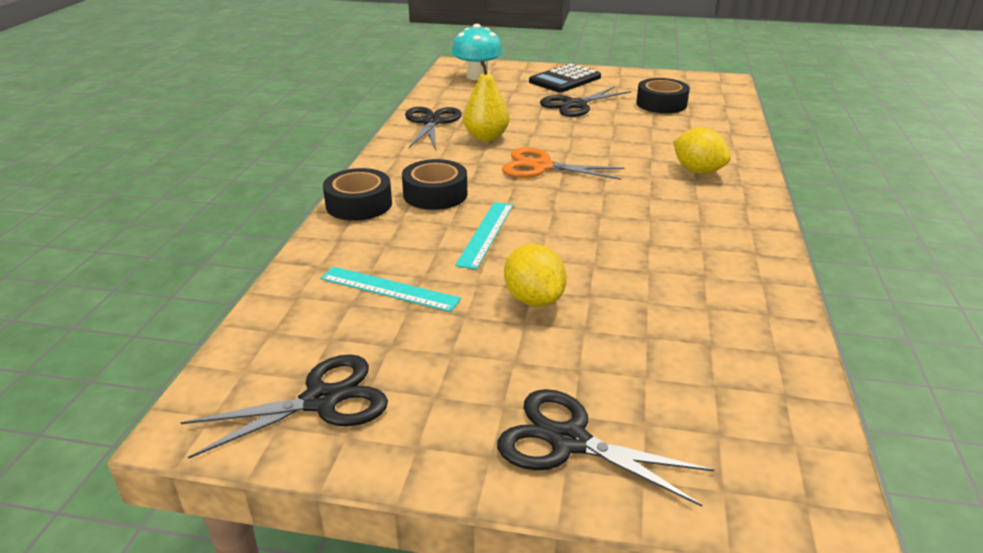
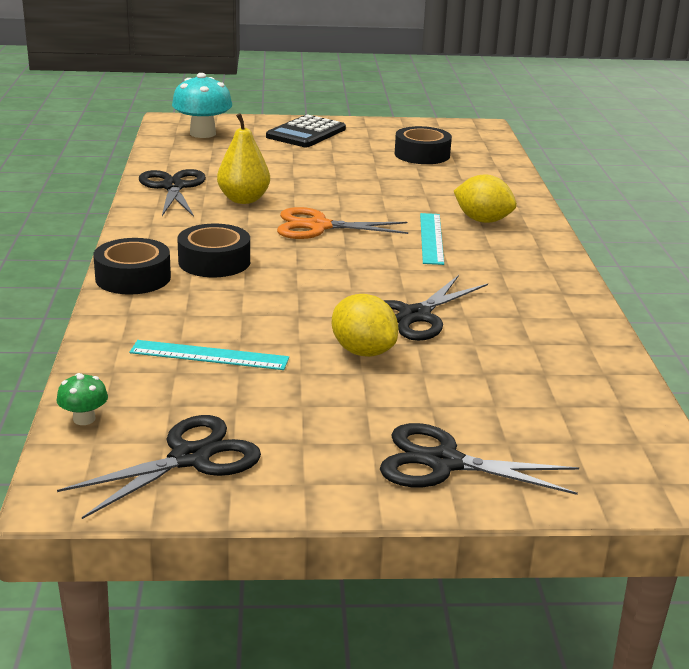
camera: 15 degrees left, 5 degrees down
turquoise ruler [455,202,513,270] -> turquoise ruler moved to [420,213,444,265]
black scissors [540,86,632,117] -> black scissors moved to [384,275,488,341]
none -> green mushroom [56,373,108,425]

